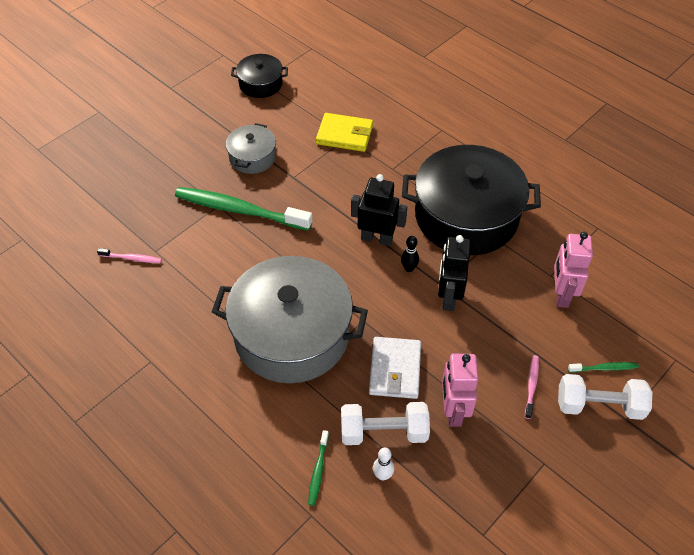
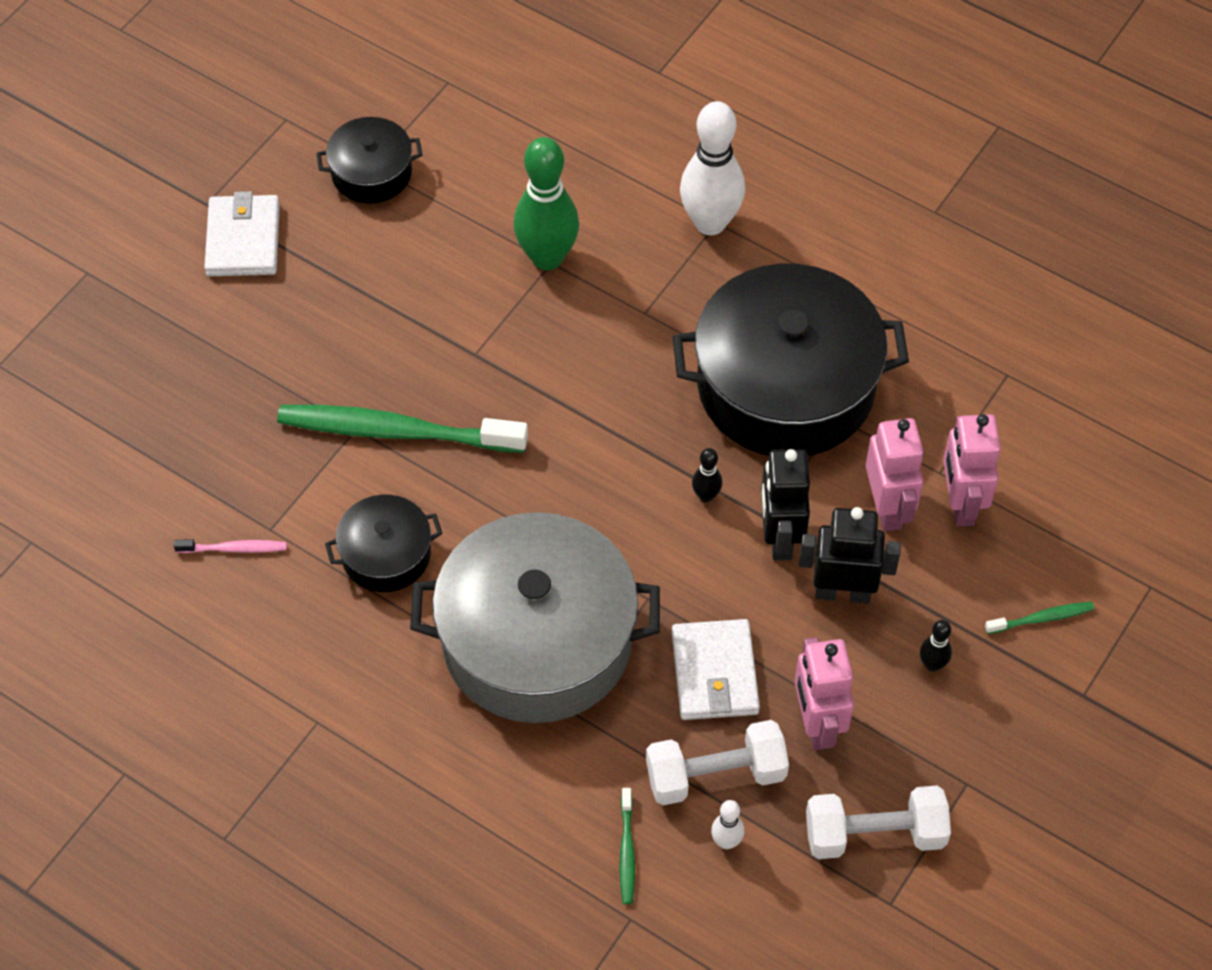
camera: 10 degrees left, 5 degrees up
grey pot [226,123,276,174] -> none
yellow wallet [316,113,373,152] -> green bowling pin [513,137,579,270]
black robot [351,174,407,246] -> black robot moved to [799,507,901,604]
pink toothbrush [525,355,539,419] -> black bowling pin [920,620,952,672]
white dumbbell [558,374,652,420] -> white dumbbell moved to [806,786,951,859]
none -> white wallet [204,191,280,276]
none -> black pot [325,495,442,592]
none -> white bowling pin [680,101,745,235]
none -> pink robot [866,418,924,532]

